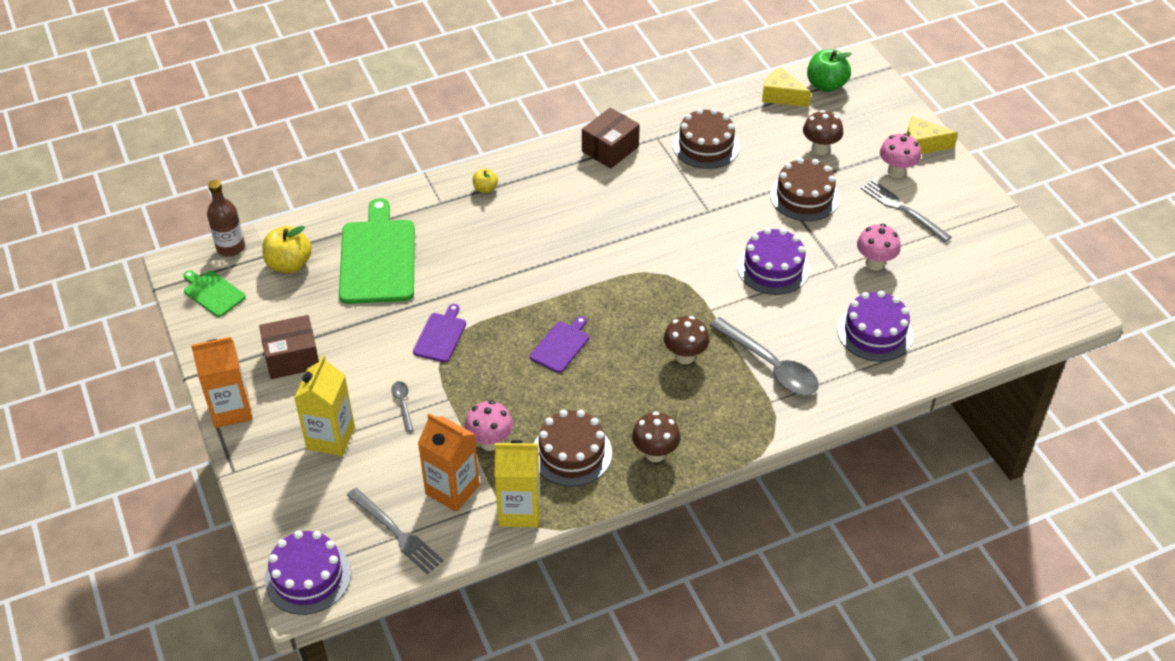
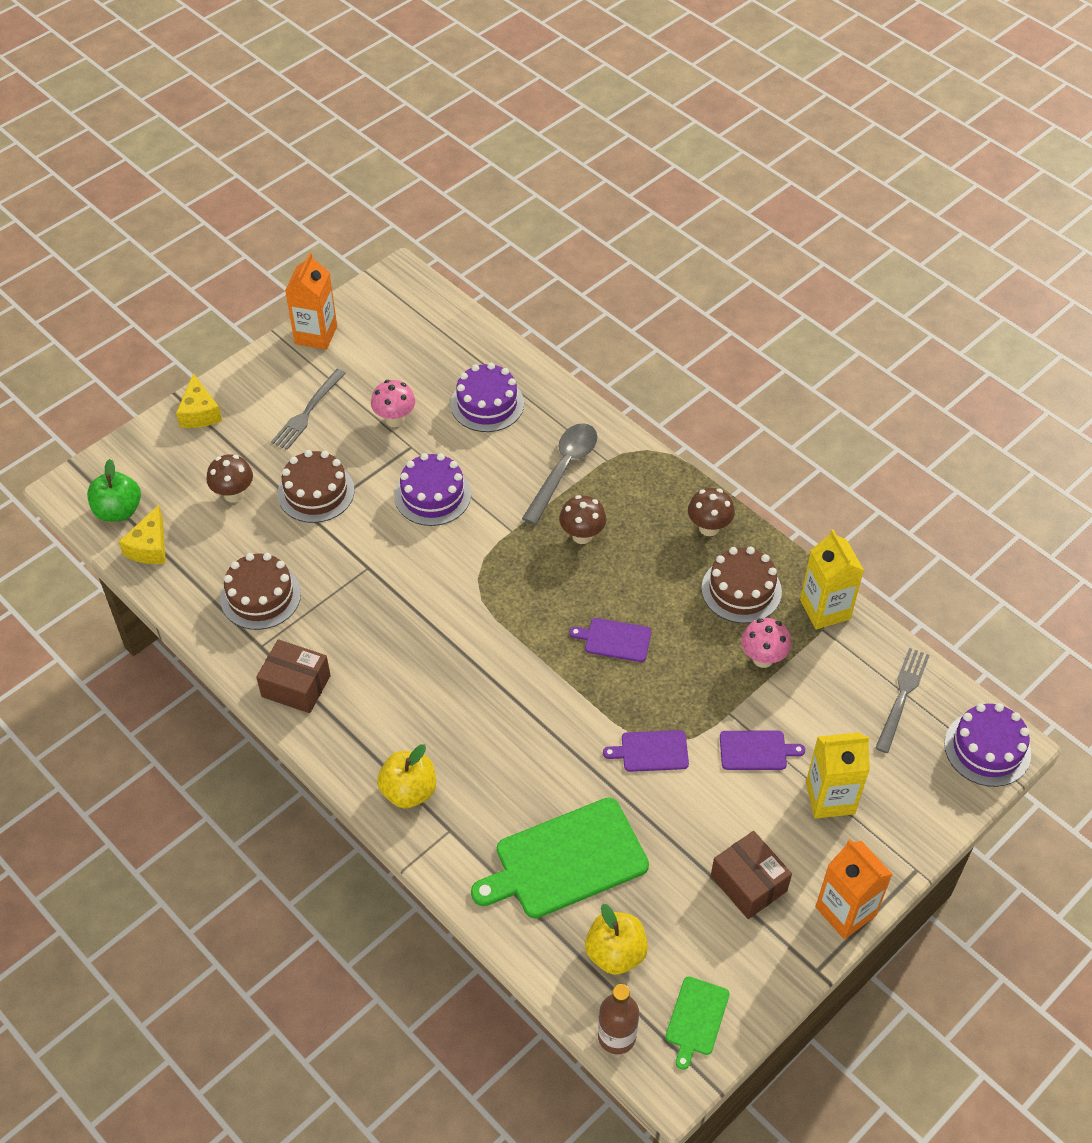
camera: 110 degrees left, 5 degrees up
grey spoon [391,381,413,432] -> purple cutting board [720,731,805,770]
orange carton [418,413,480,512] -> orange carton moved to [285,253,337,350]
yellow apple [473,168,498,193] -> yellow apple [377,744,436,808], size x1.81
pink mushroom [880,133,921,178] -> none

